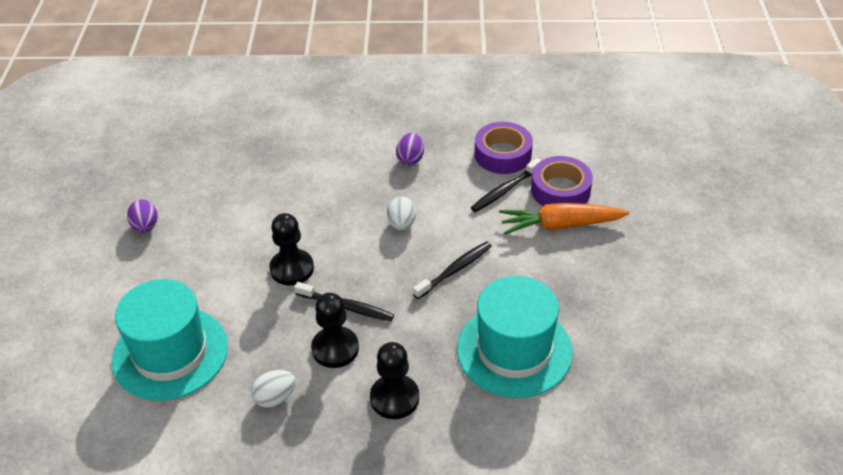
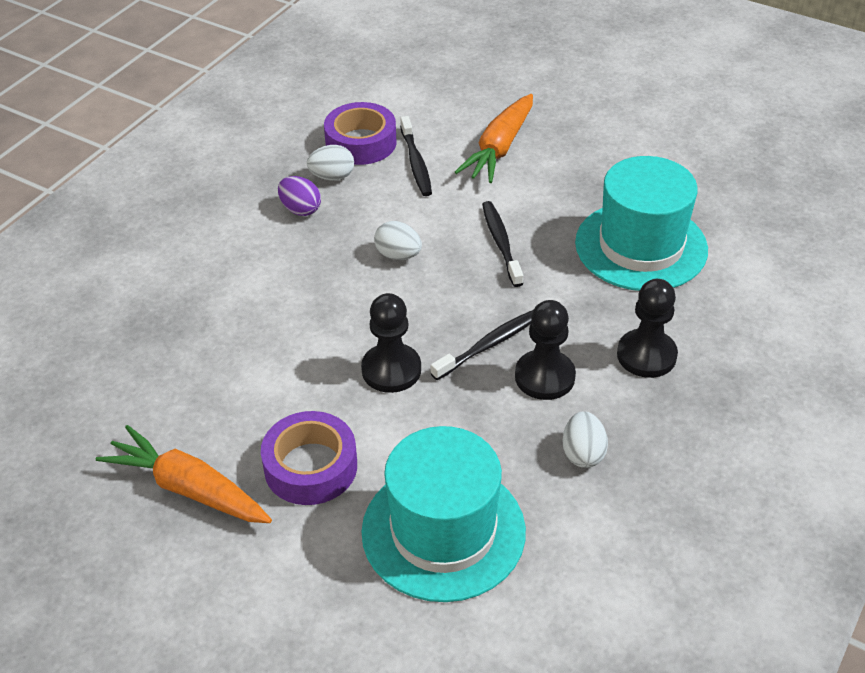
camera: 60 degrees left, 0 degrees up
purple egg [127,199,158,233] -> orange carrot [96,425,272,523]
purple tape [531,156,593,207] -> purple tape moved to [261,411,357,505]
none -> white egg [307,145,354,181]

